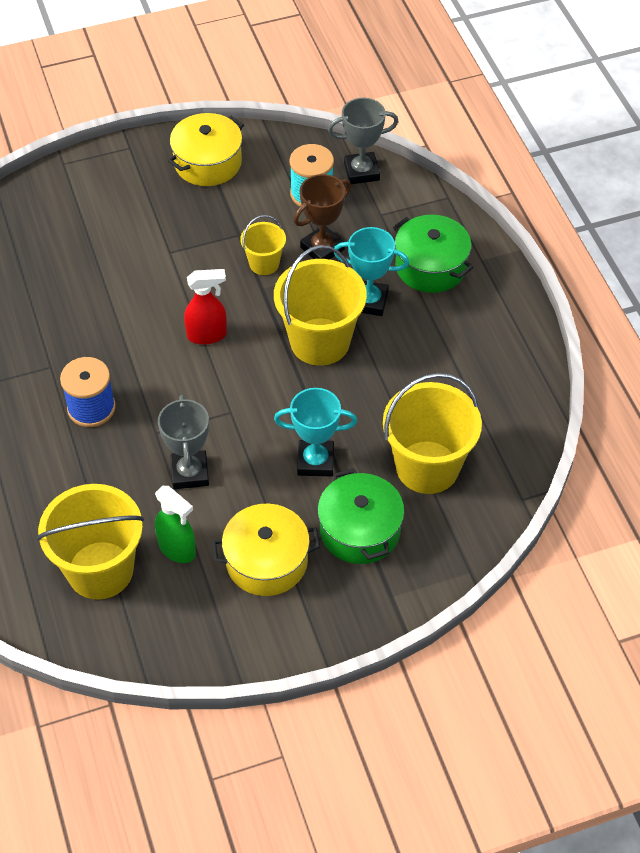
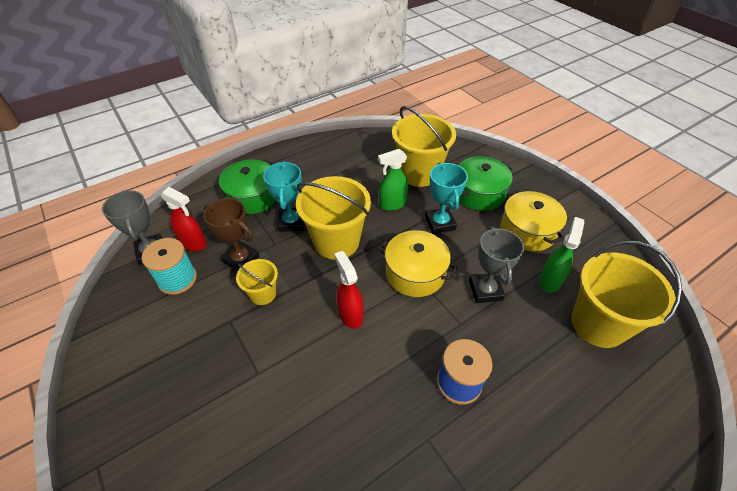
camera: 105 degrees left, 5 degrees down
grey trophy [158,395,209,489] -> grey trophy turned 75 degrees counterclockwise [469,226,524,303]
yellow pot [168,113,244,186] -> yellow pot moved to [378,230,458,297]
none -> red spray bottle [161,187,207,251]
none -> green spray bottle [378,149,408,211]

